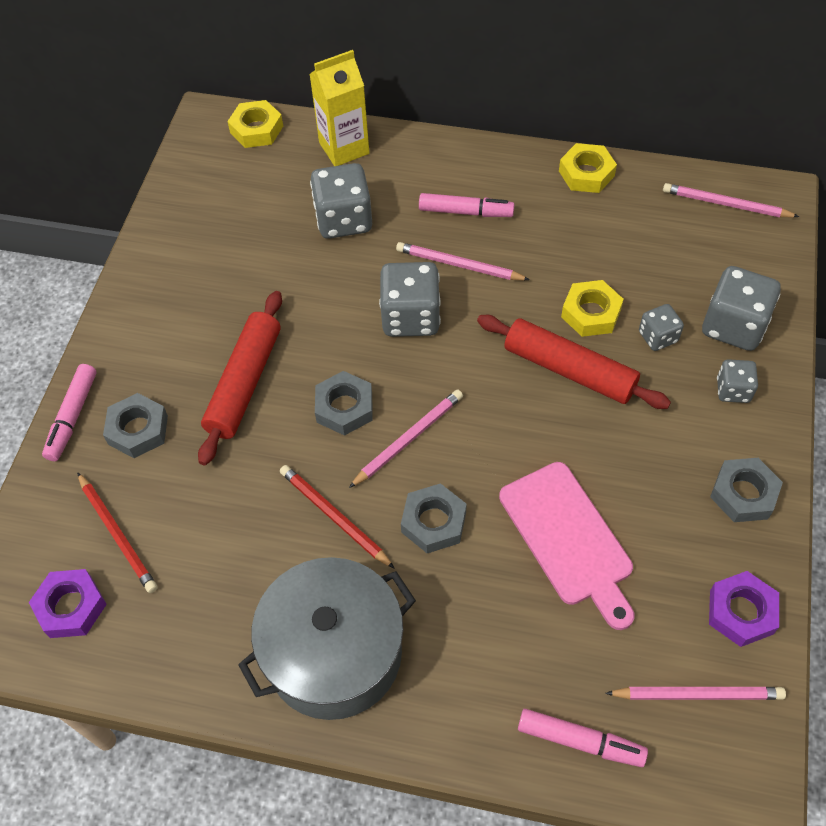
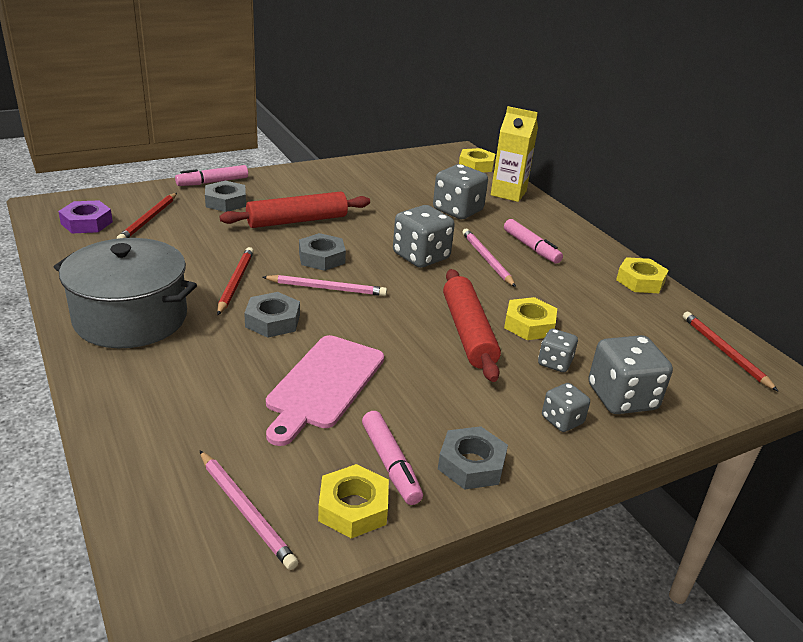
camera: 45 degrees right, 25 degrees down
pink marker [518,709,648,767] -> pink marker moved to [362,411,423,505]
pink pencil [663,183,799,217] -> red pencil [683,312,778,391]
purple nut [709,571,779,647] -> yellow nut [318,464,389,539]

